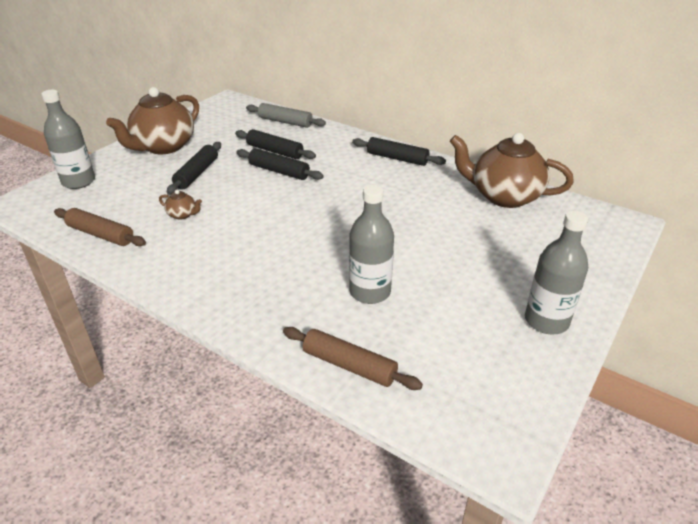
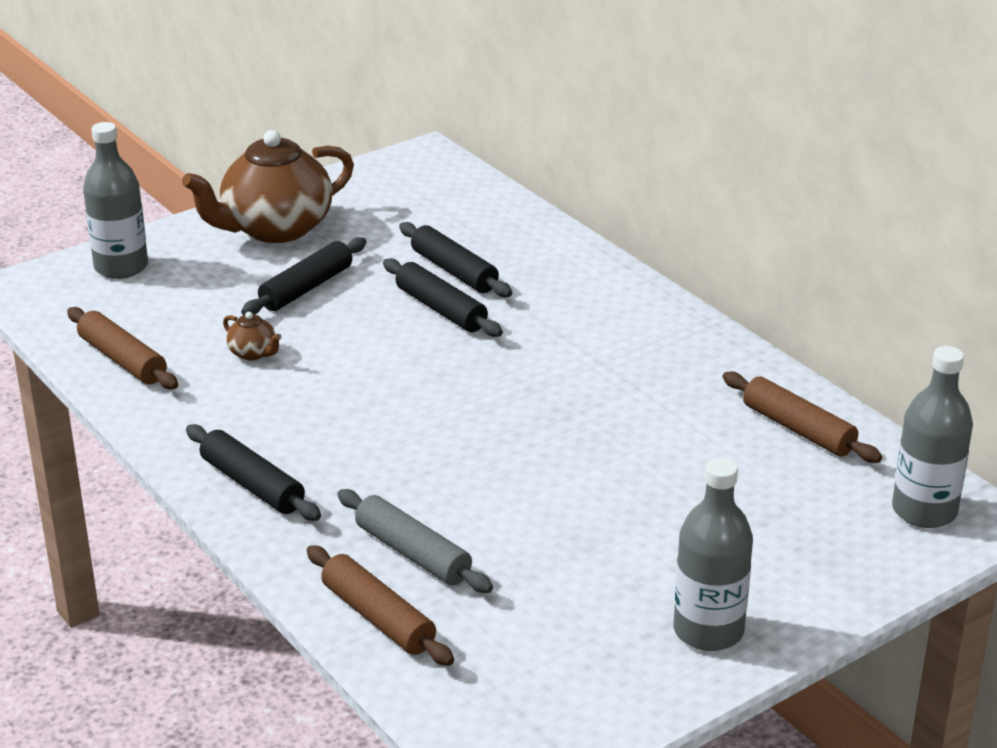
camera: 20 degrees right, 5 degrees down
grey rolling pin [246,103,326,128] -> grey rolling pin moved to [337,489,493,593]
grey bottle [349,185,394,304] -> grey bottle moved to [892,346,973,528]
black rolling pin [352,137,446,166] -> black rolling pin moved to [186,424,321,521]
brown teapot [450,133,574,208] -> brown rolling pin [723,372,882,463]

